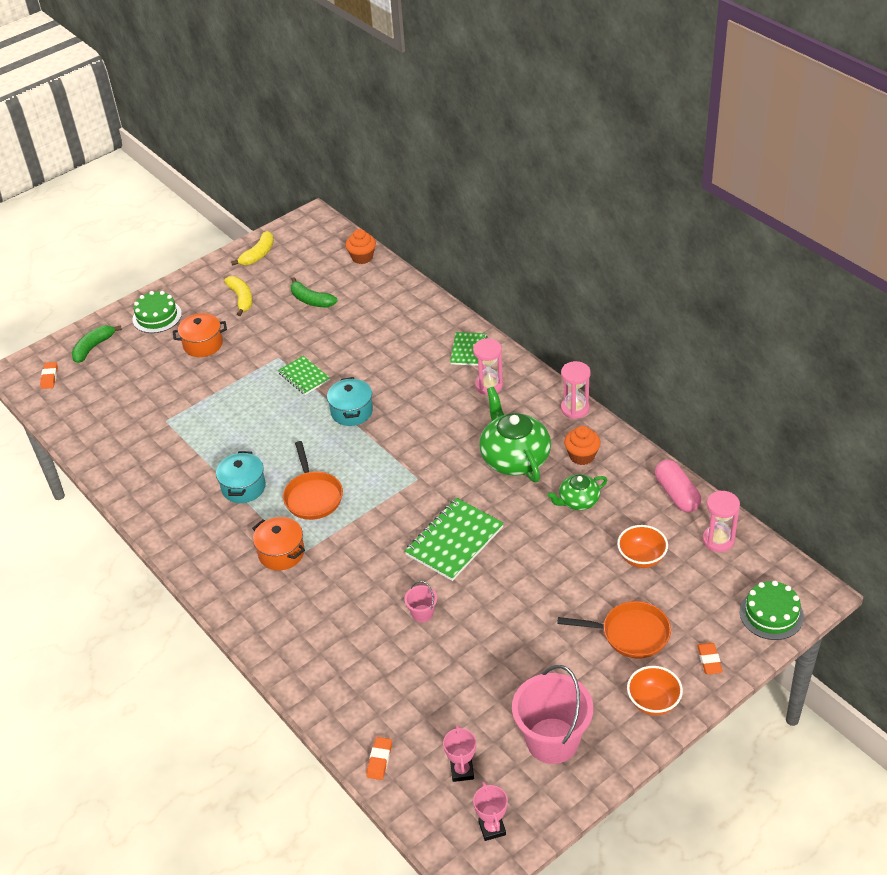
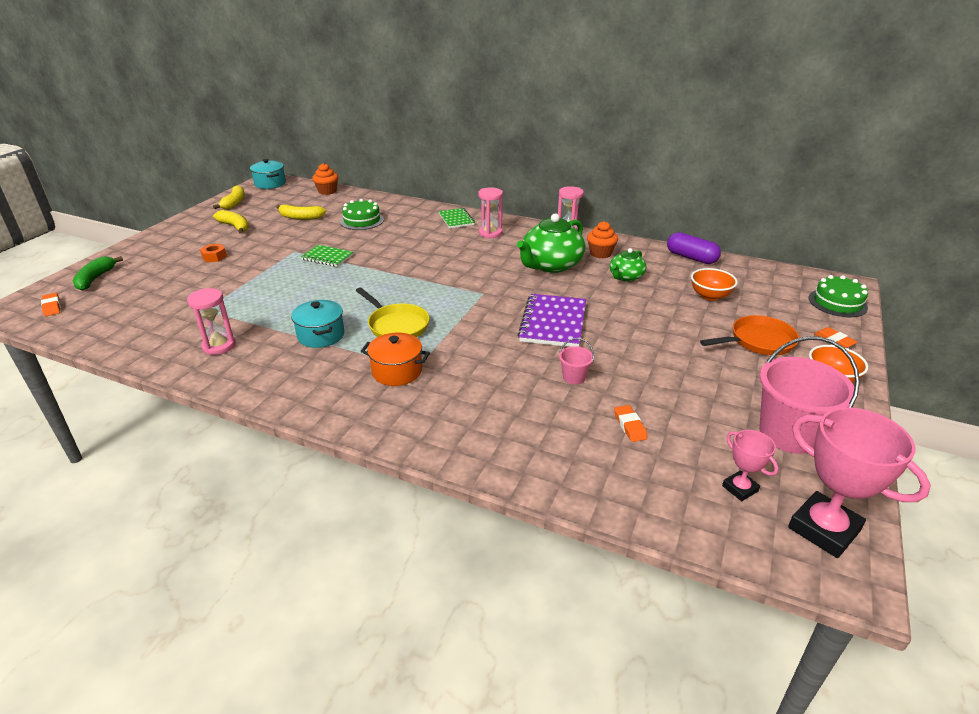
camera: 30 degrees left, 10 degrees down
green cake [132,291,182,333] -> green cake moved to [340,199,384,230]
orange pot [173,313,227,357] -> orange nut [200,244,227,262]
orange pan [283,441,343,520] -> yellow pan [356,287,430,337]
green banana [291,277,338,307] -> yellow banana [276,204,326,220]
turquoise pot [327,377,373,426] -> turquoise pot moved to [250,159,286,189]
orange eraser [367,737,392,780] -> orange eraser moved to [614,405,648,442]
green notebook [405,498,504,581] -> purple notebook [518,294,586,347]
pink trophy [473,782,508,841] -> pink trophy [788,407,931,558], size x1.91
green teapot [479,387,551,482] -> green teapot turned 90 degrees counterclockwise [517,213,585,273]
pink capsule [655,460,701,512] -> purple capsule [667,232,721,264]
pink hourglass [703,490,740,552] -> pink hourglass moved to [187,288,236,355]

